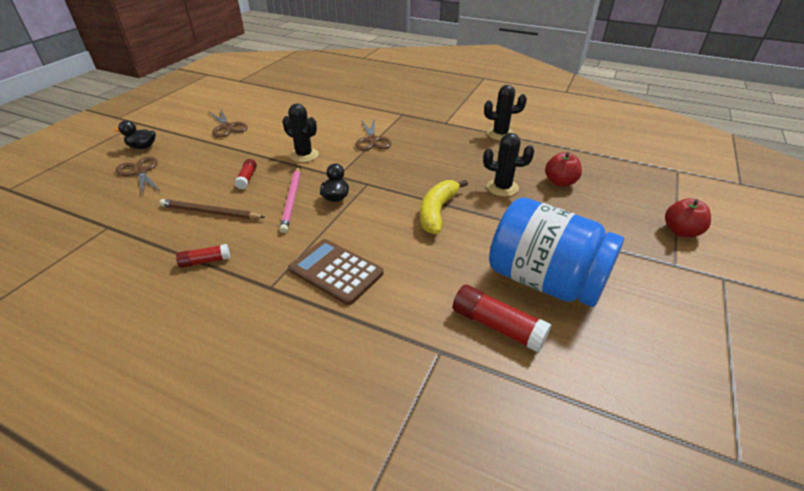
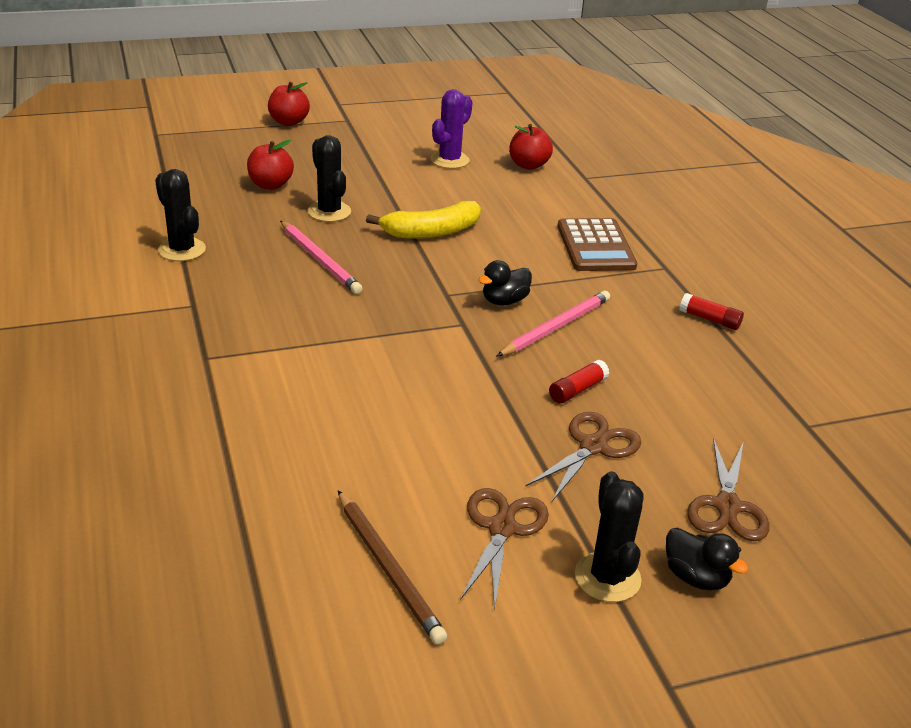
camera: 135 degrees left, 5 degrees down
brown pencil [159,199,265,219] -> brown pencil moved to [338,490,447,645]
black cactus [282,103,319,162] -> black cactus moved to [575,471,644,602]
brown scissors [355,120,391,151] -> brown scissors moved to [525,412,642,502]
red glue stick [453,285,551,352] -> red apple [509,124,553,170]
blue jar [489,197,624,307] -> purple cactus [431,89,473,169]
none -> pink pencil [280,221,363,294]

